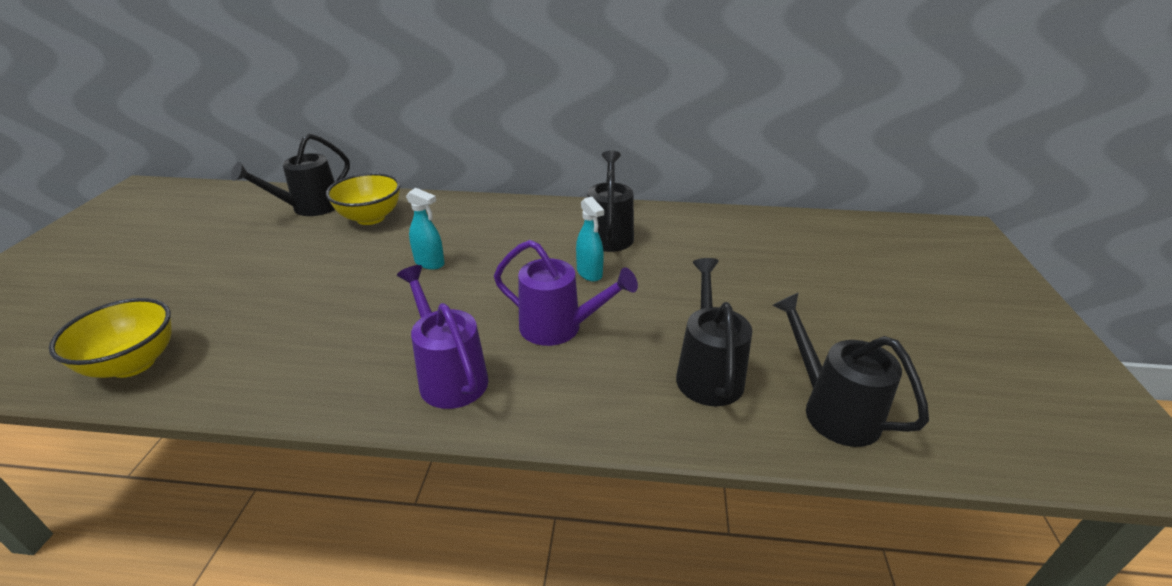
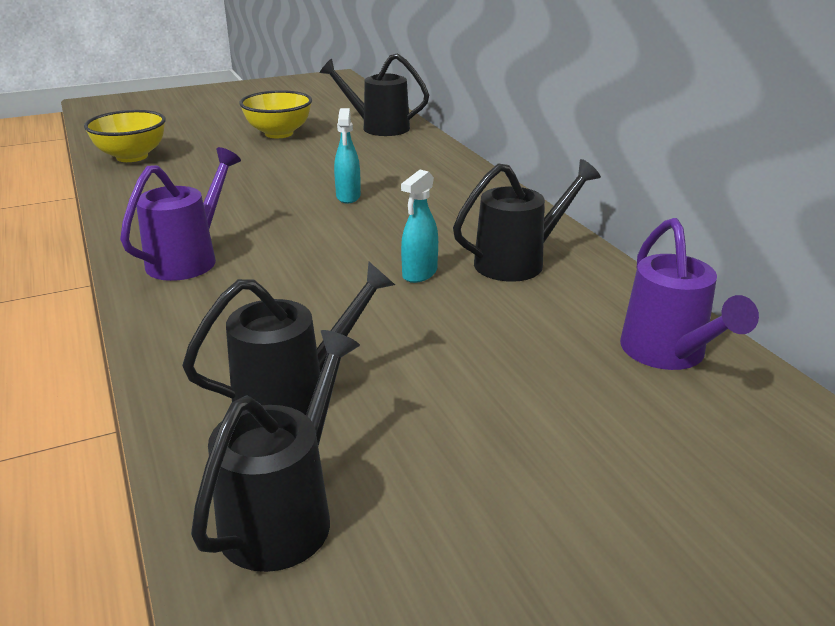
camera: 60 degrees right, 5 degrees down
yellow bowl [326,173,400,225] -> yellow bowl moved to [239,90,312,138]
purple watering can [494,240,638,346] -> purple watering can moved to [620,218,759,370]

